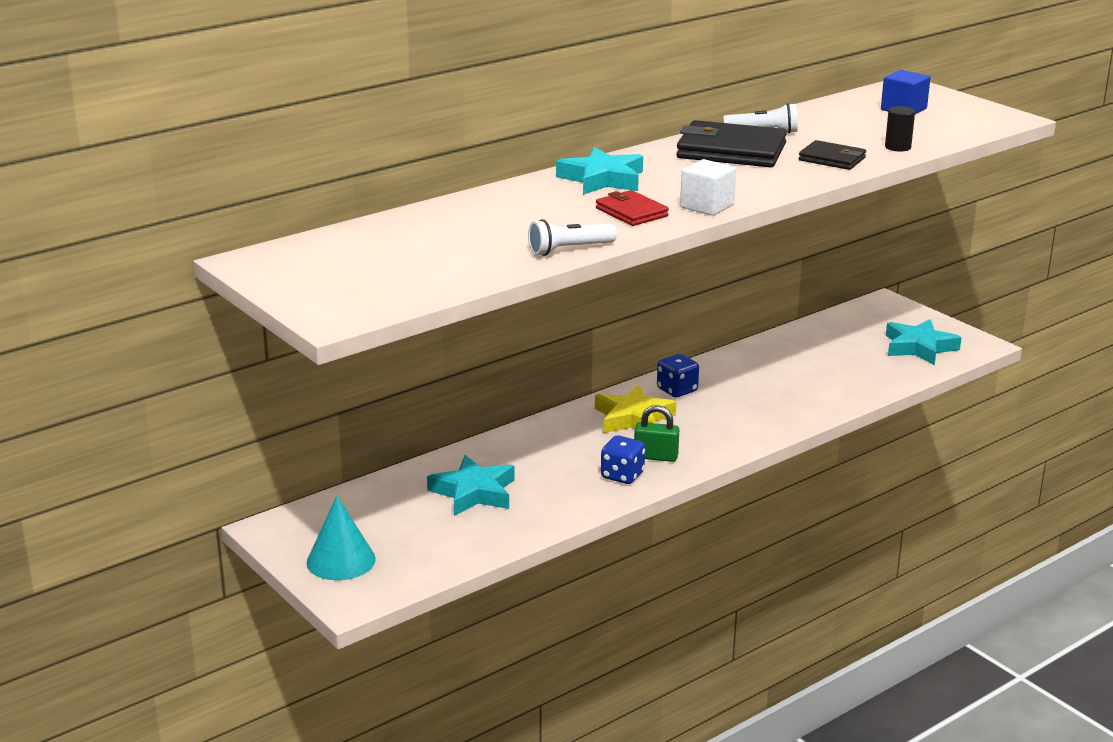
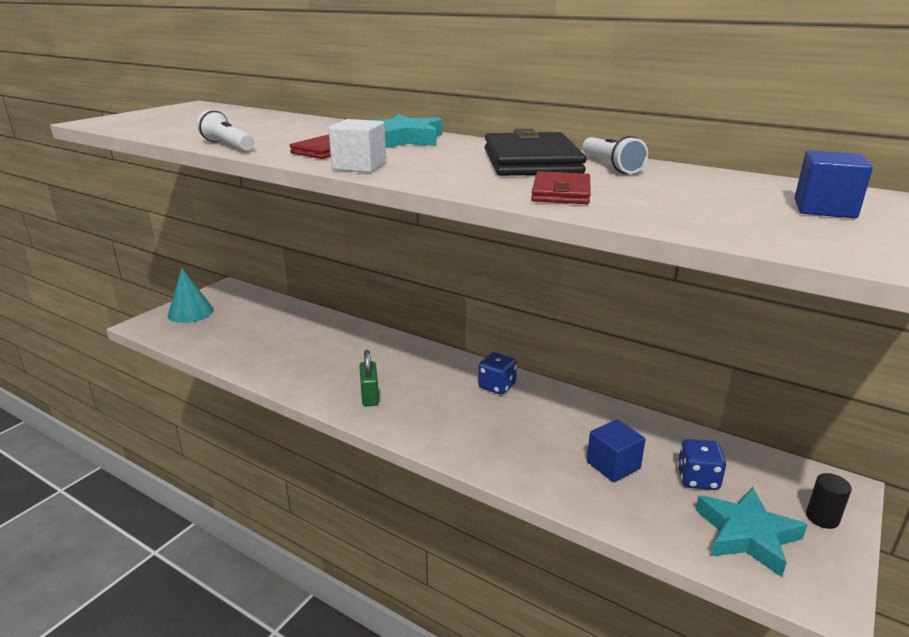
camera: 70 degrees right, 0 degrees up
turquoise star [427,455,515,516] -> none
yellow star [595,385,677,433] -> none
blue dice [601,436,645,484] -> blue dice moved to [677,439,727,490]
black wallet [799,140,866,170] -> red wallet [531,171,591,204]
black cylinder [885,106,915,152] -> black cylinder moved to [806,473,852,529]
none -> blue cube [587,419,646,482]

